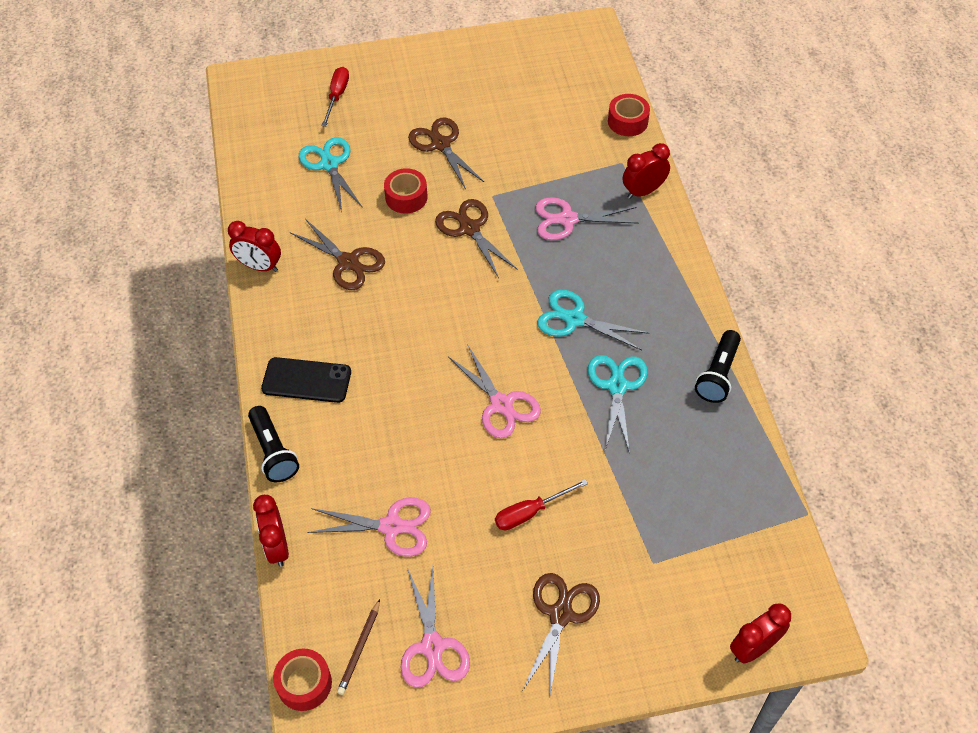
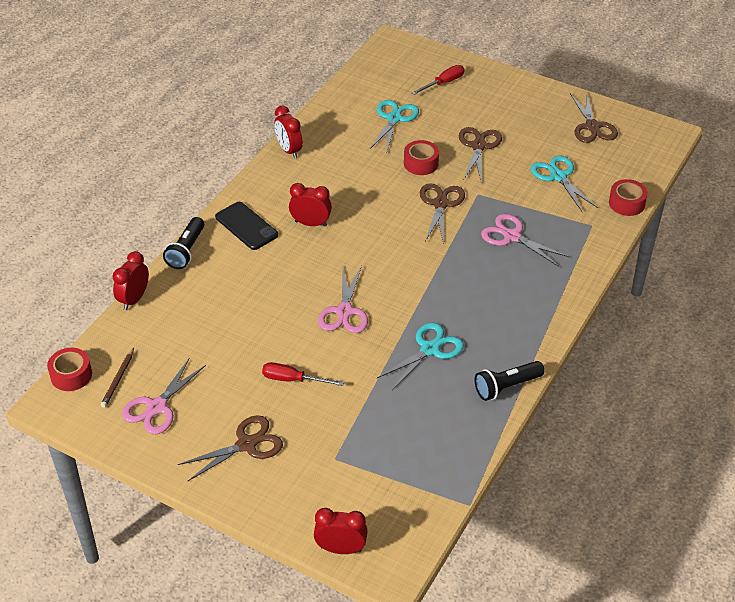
camera: 40 degrees right, 10 degrees down
brown scissors [291,219,385,290] -> brown scissors moved to [570,91,618,143]
pink scissors [307,497,431,557] -> none
brown pencil [337,599,380,695] -> brown pencil turned 45 degrees counterclockwise [101,348,134,408]
turquoise scissors [537,290,649,350] -> turquoise scissors moved to [531,155,598,213]
red clock [623,143,670,199] -> red clock moved to [289,183,332,227]

